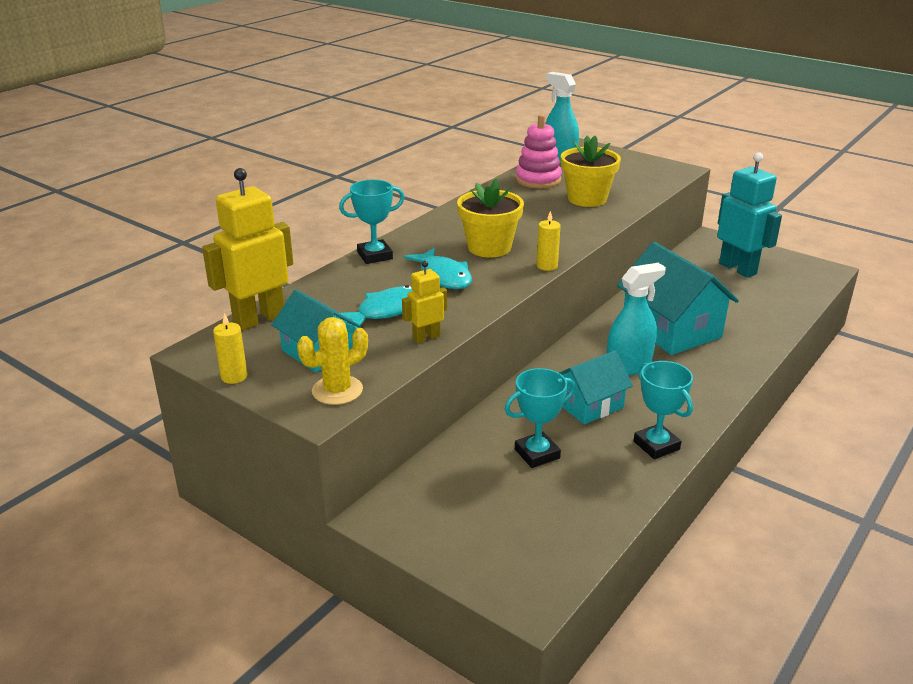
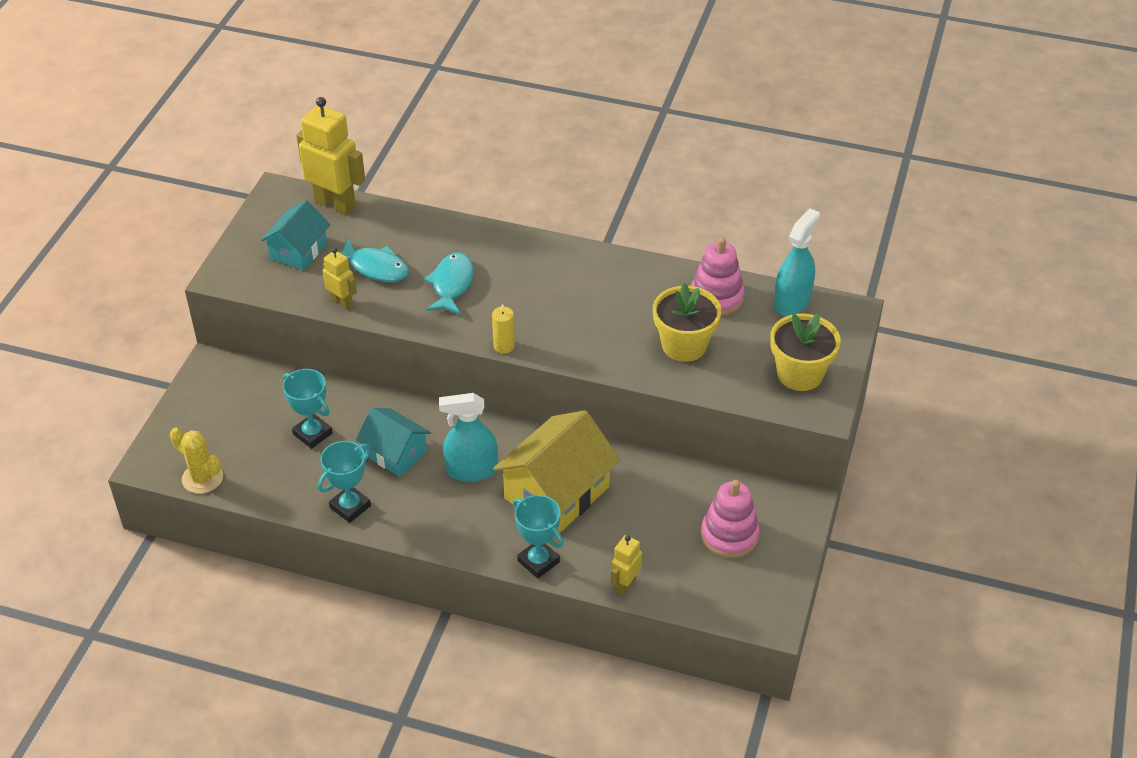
camera: 70 degrees right, 15 degrees up
yellow candle [213,313,247,384] -> none
yellow cactus [297,317,368,405] -> yellow cactus moved to [170,427,223,494]
turquoise trophy [339,180,405,264] -> turquoise trophy moved to [513,495,564,579]
turquoise fish [404,247,472,289] -> turquoise fish turned 150 degrees clockwise [424,252,474,315]
yellow flower pot [457,178,524,257] -> yellow flower pot moved to [770,314,841,391]
turquoise spray bottle [607,263,666,376] -> turquoise spray bottle turned 135 degrees clockwise [439,393,498,482]
turquoise house [617,242,739,355] -> yellow house [493,410,620,533]
turquoise robot [717,152,782,278] -> pink stacking toy [701,480,760,558]
none -> yellow robot [611,535,642,595]

